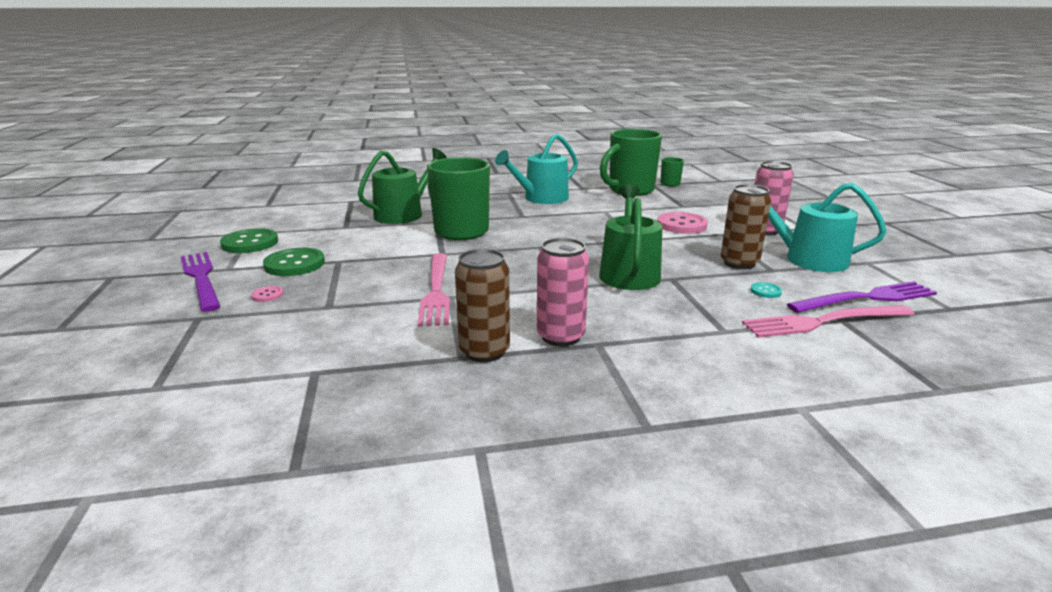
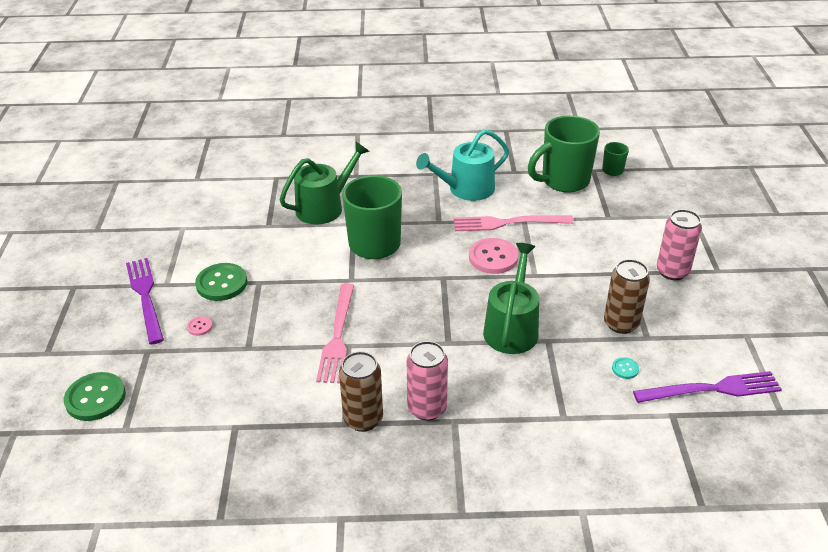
camera: 10 degrees right, 15 degrees up
green button [220,228,278,253] -> green button moved to [64,372,126,421]
pink button [657,212,708,234] -> pink button moved to [469,238,518,274]
pink fork [742,305,914,338] -> pink fork moved to [454,215,574,231]
turquoise watering can [758,183,887,272] -> none

